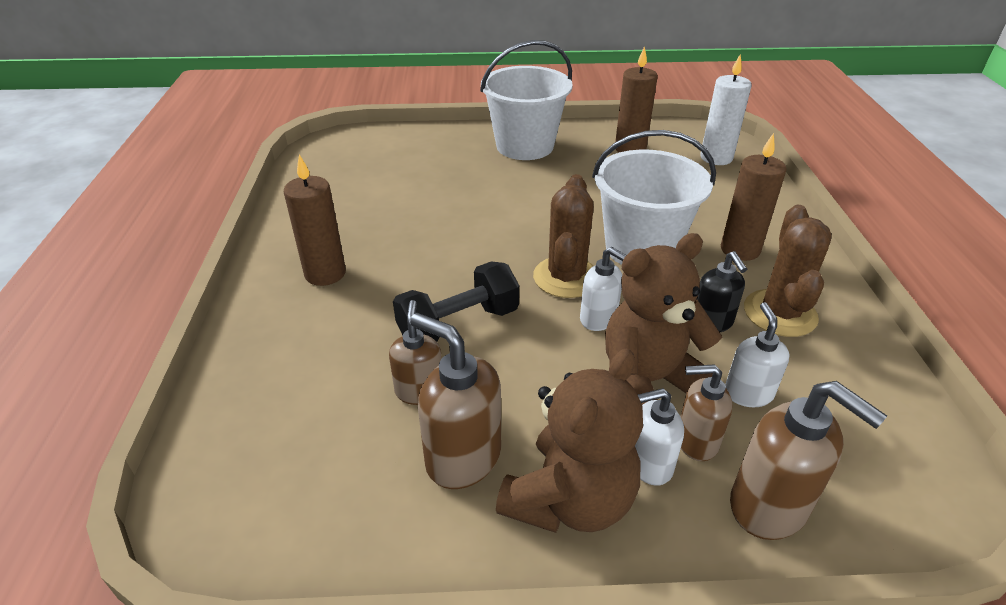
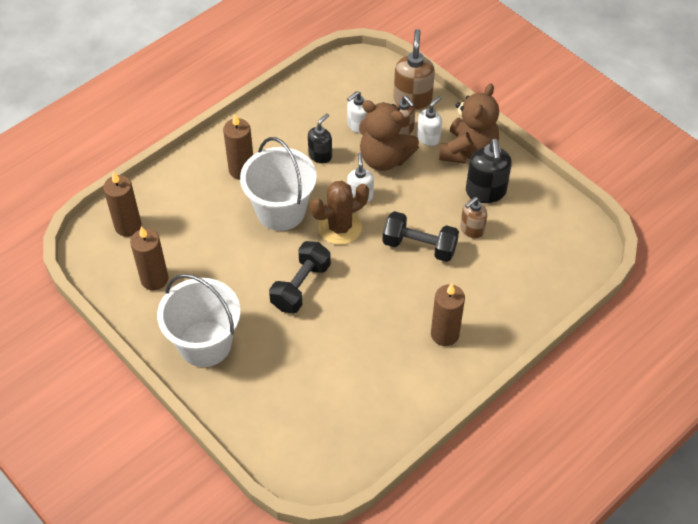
camera: 130 degrees left, 15 degrees up
brown soap dispenser [410,313,501,489] -> black soap dispenser [466,139,512,203]
brown teddy bear [496,348,643,533] -> brown teddy bear turned 120 degrees clockwise [439,83,499,164]
white soap dispenser [635,388,684,486] -> white soap dispenser turned 90 degrees counterclockwise [417,96,442,146]
white candle [700,54,752,165] -> brown candle [103,171,142,237]
brown cactus [744,205,832,337] -> none
none -> black dumbbell [269,241,331,313]

